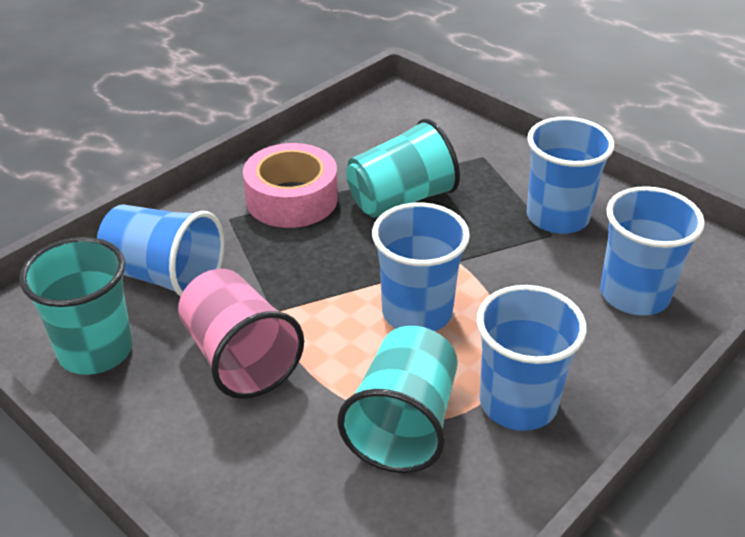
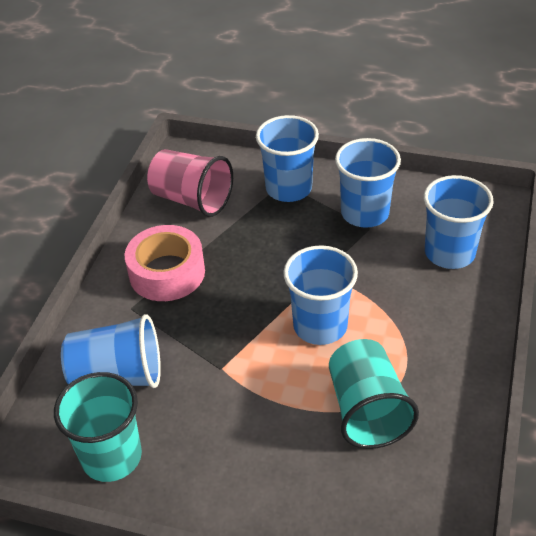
camera: 25 degrees left, 5 degrees up
pink cup [178,269,304,399] -> pink cup moved to [147,149,233,217]
turquoise cup [346,119,460,218] -> none
blue cup [477,285,587,431] -> blue cup moved to [256,115,319,202]

